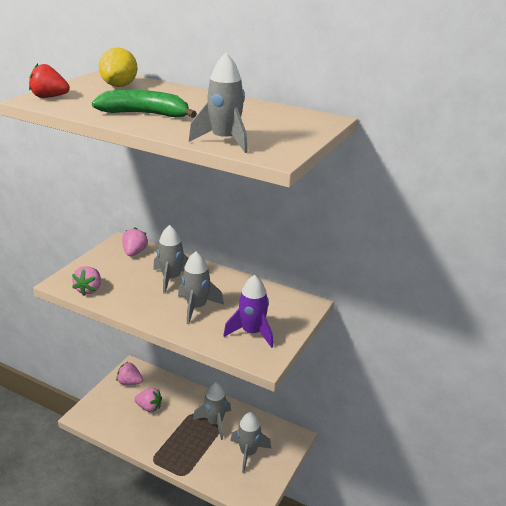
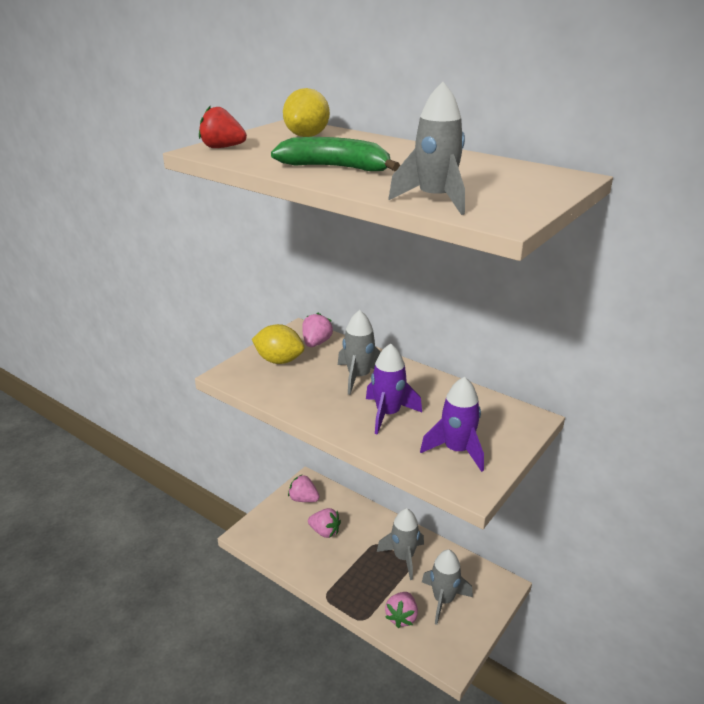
camera: 10 degrees right, 0 degrees up
pink strawberry [72,266,101,295] -> pink strawberry moved to [385,592,418,628]
grey rocket [178,252,224,324] -> purple rocket [366,343,422,435]
none -> yellow lemon [252,324,304,364]

